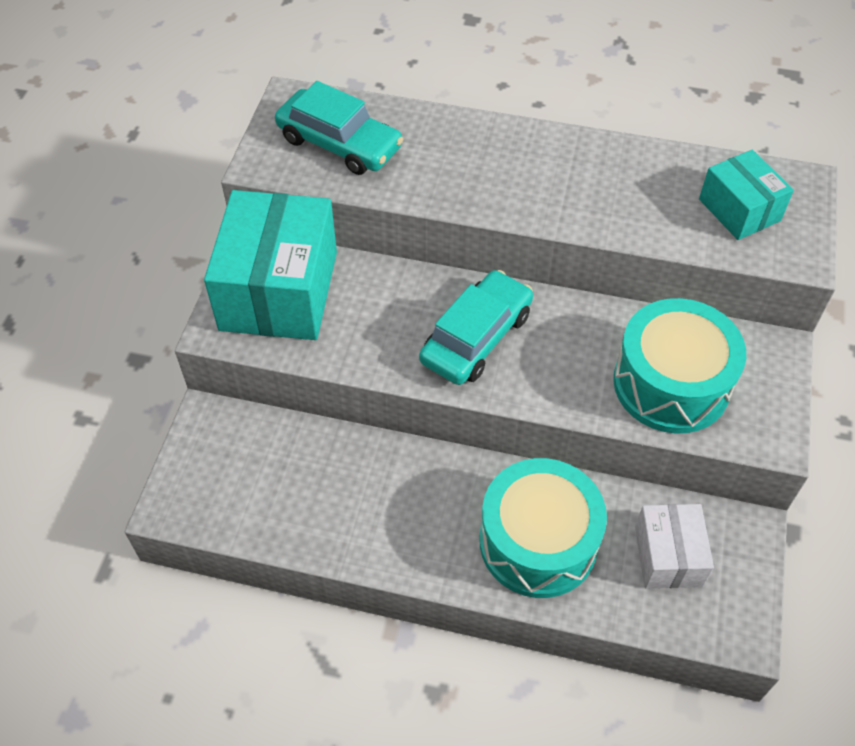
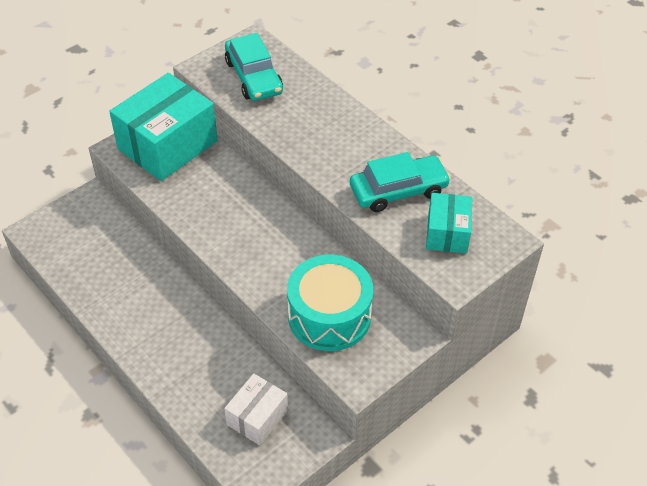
camera: 35 degrees right, 5 degrees down
turquoise car [419,270,533,385] -> turquoise car moved to [350,152,451,212]
turquoise drum [479,458,607,598] -> none

